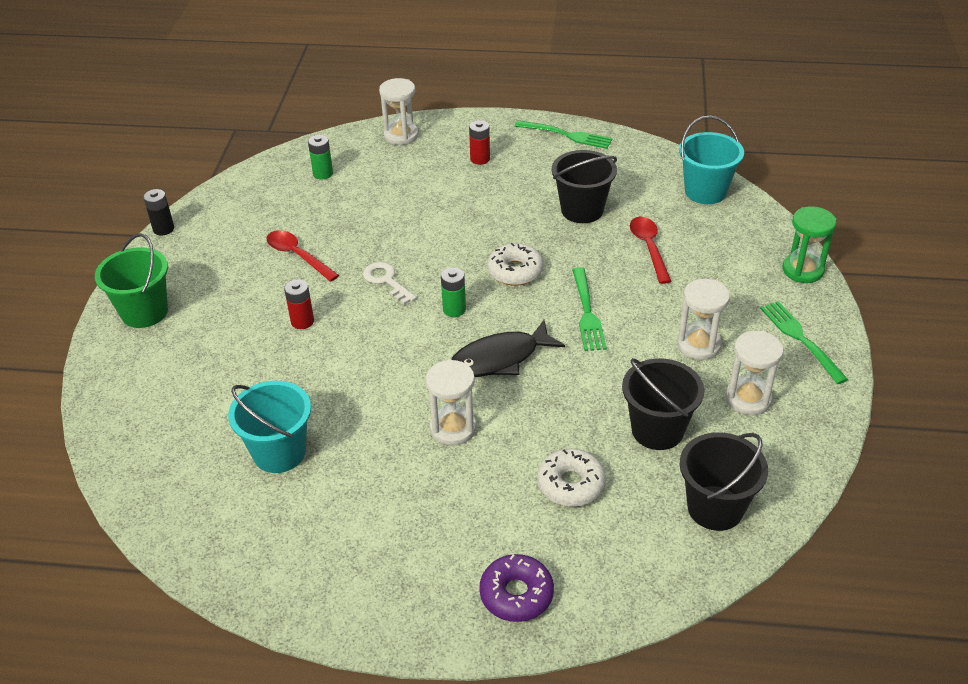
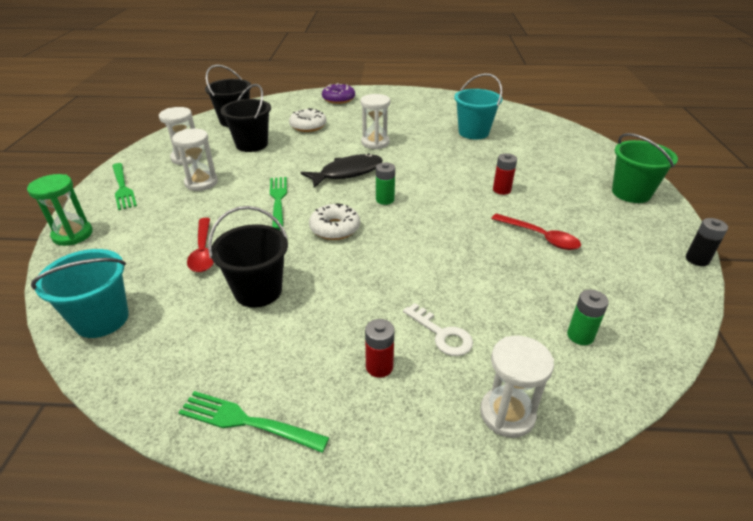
camera: 175 degrees right, 5 degrees down
white key [363,262,417,305] -> white key moved to [403,303,473,356]

